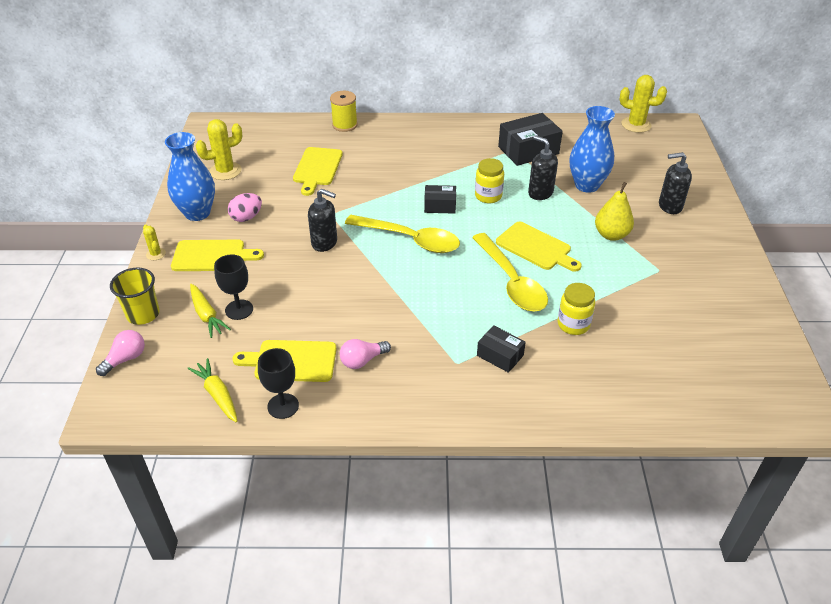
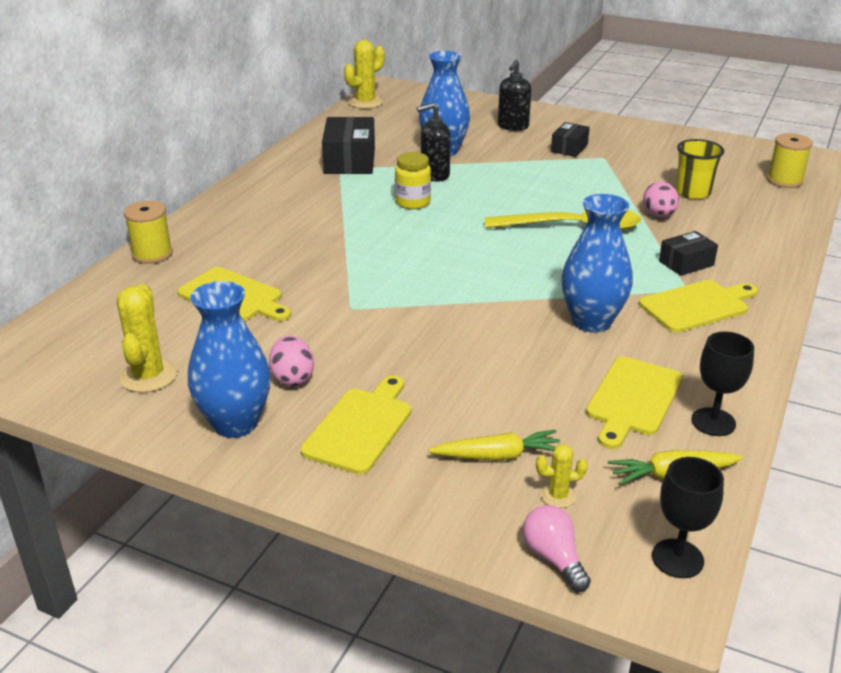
camera: 65 degrees left, 10 degrees down
yellow cup [110,268,160,325] -> yellow cup moved to [676,139,724,199]
yellow cactus [143,225,166,260] -> yellow cactus moved to [536,444,588,508]
black goblet [214,255,253,320] -> black goblet moved to [652,457,724,578]
black soap dispenser [308,189,337,252] -> none
pink light bulb [340,339,391,369] -> none
yellow spoon [345,215,460,253] -> none
black box [424,185,456,214] -> black box moved to [551,122,590,157]
yellow cutting board [496,222,582,272] -> yellow cutting board moved to [639,280,758,333]
yellow jar [558,283,595,335] -> pink egg [643,182,679,217]
yellow pear [595,182,634,241] -> none
none -> blue vase [561,194,633,333]
none -> yellow spool [767,133,813,188]

